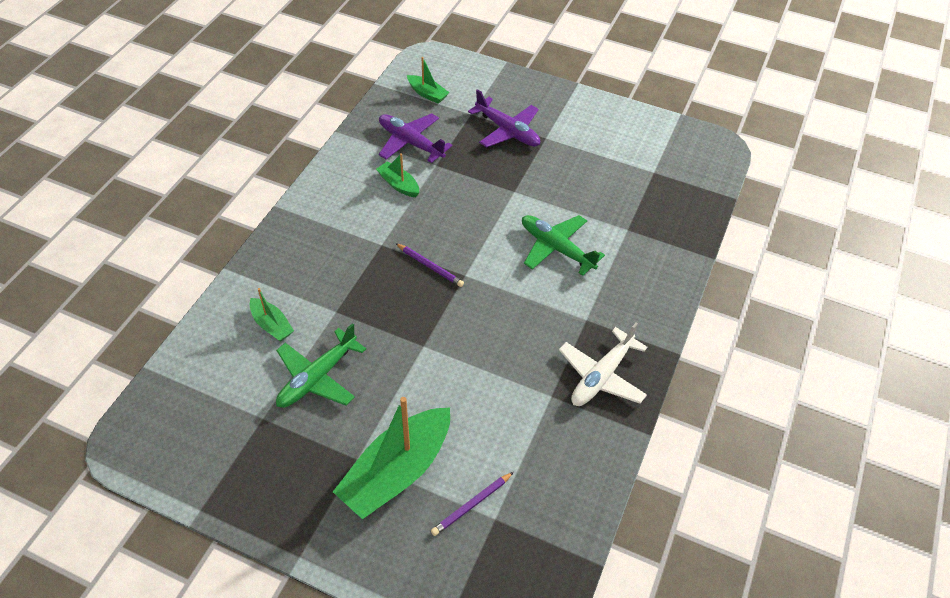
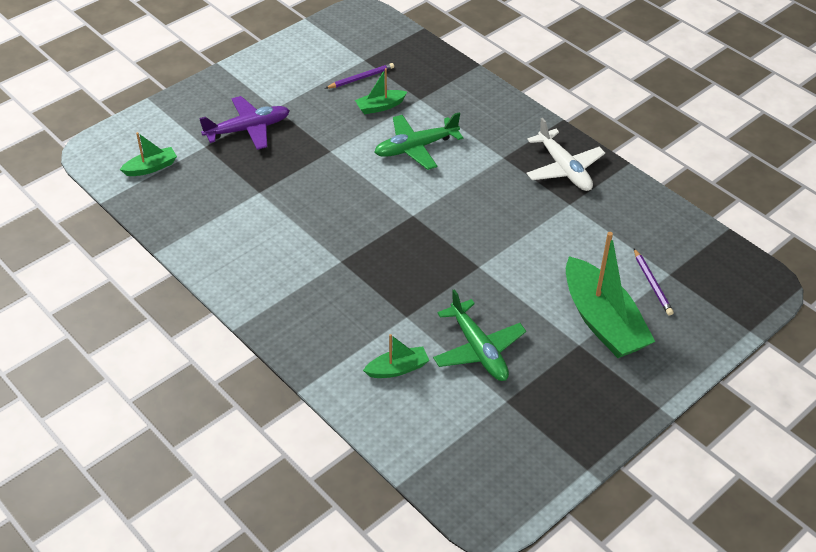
camera: 65 degrees left, 5 degrees down
green boat [376,153,419,197] -> green boat moved to [355,68,407,114]
purple plane [379,113,453,163] -> none
purple pencil [396,243,464,287] -> purple pencil moved to [325,63,394,89]

